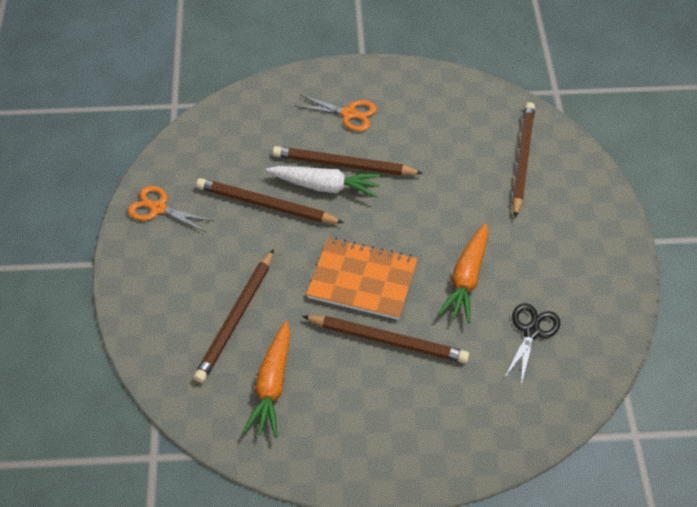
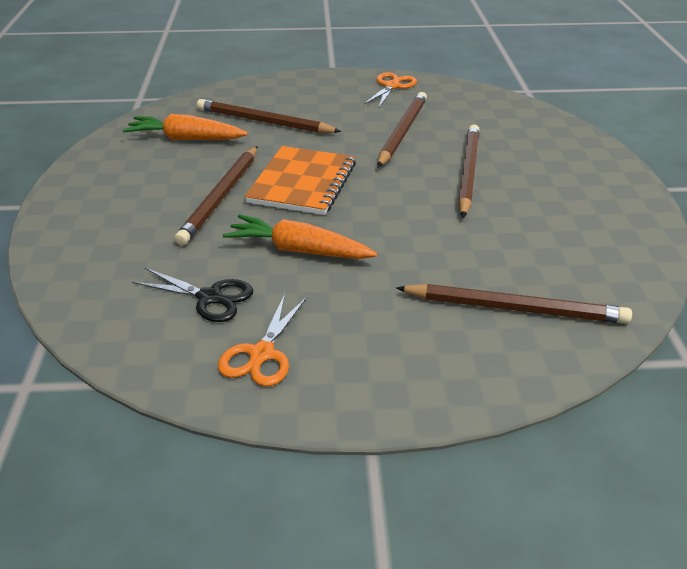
camera: 90 degrees right, 15 degrees down
white carrot [266,166,382,198] -> none
orange scissors [294,95,377,131] -> orange scissors moved to [218,294,307,387]

